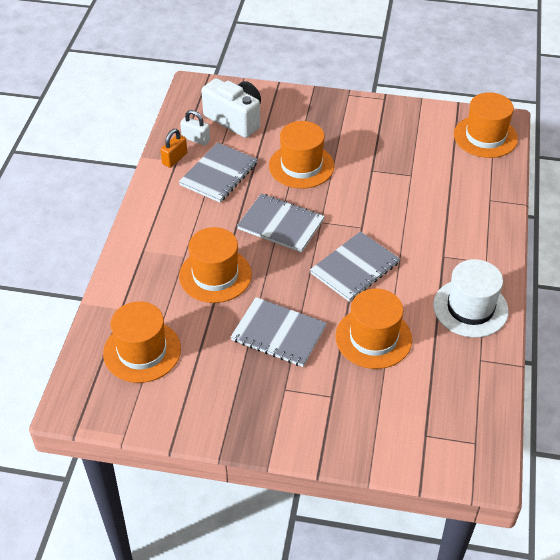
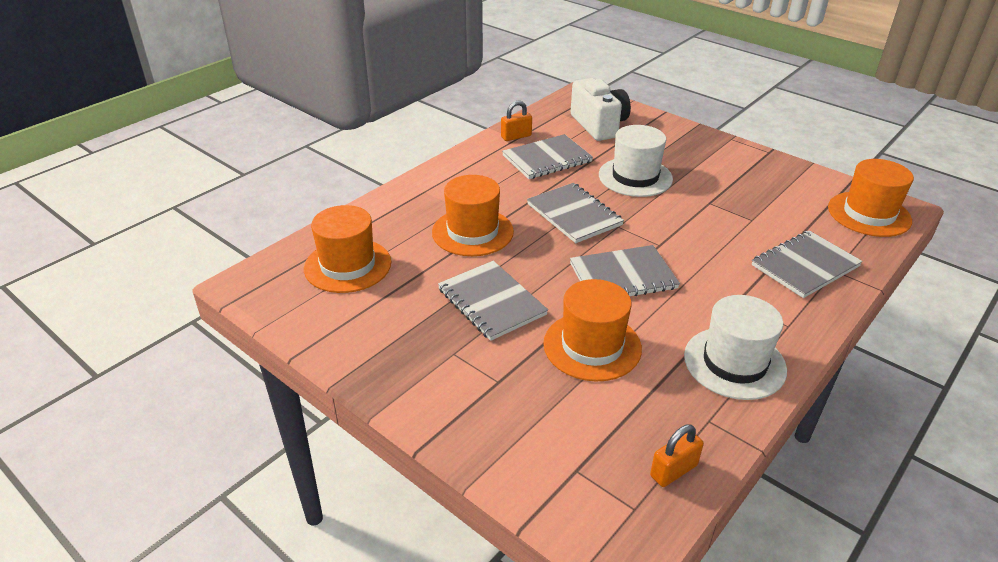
camera: 30 degrees right, 10 degrees down
white padlock [180,110,210,145] -> none
orange hat [269,121,334,188] -> white hat [599,125,673,197]
none -> orange padlock [650,425,704,487]
none -> grey notebook [752,231,863,298]

